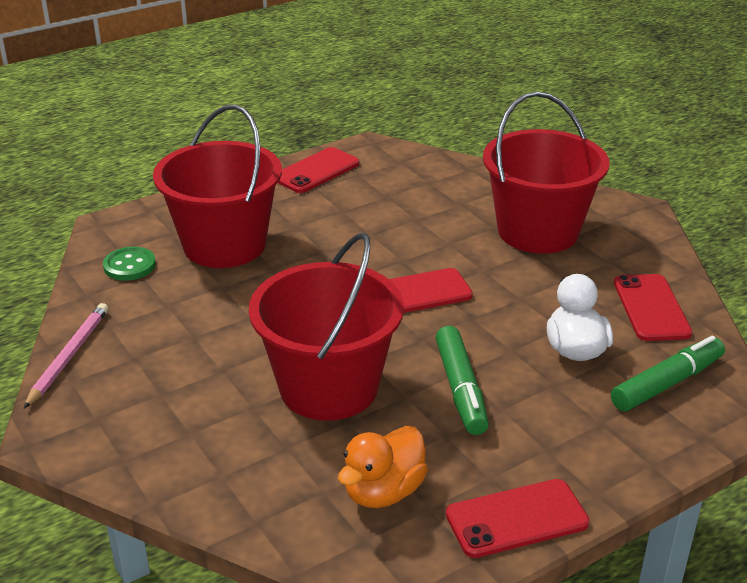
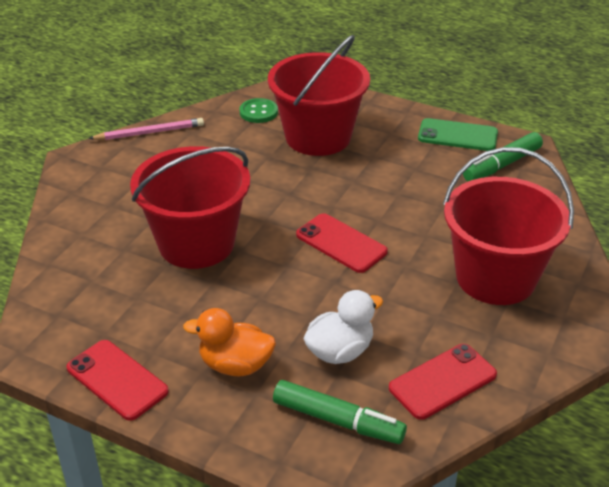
camera: 60 degrees right, 5 degrees up
red phone [278,147,359,193] -> green phone [418,118,498,151]
orange duck [338,426,428,508] -> orange duck moved to [183,308,276,376]
green marker [435,326,489,435] -> green marker moved to [463,132,543,182]

